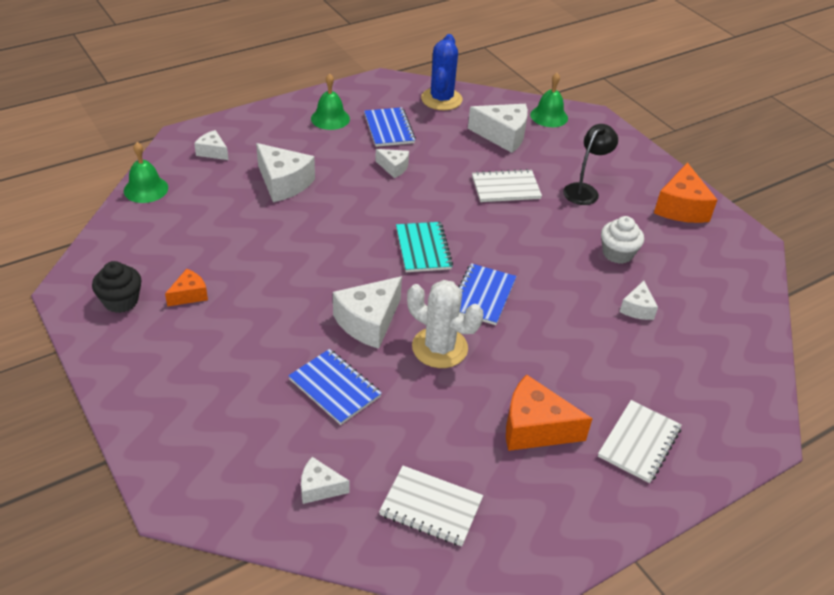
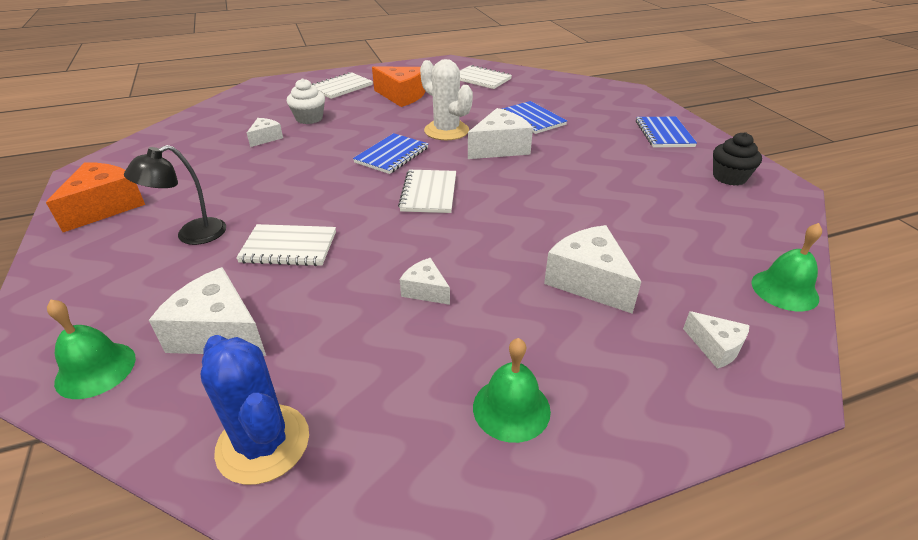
camera: 165 degrees left, 5 degrees down
orange cheese [165,269,208,307] -> none
white cheese [301,457,350,504] -> none
blue notebook [364,107,416,147] -> blue notebook moved to [636,117,697,147]
turquoise notebook [396,222,453,272] -> white notebook [398,170,456,213]
blue cactus [421,34,462,110] -> blue cactus turned 60 degrees counterclockwise [201,335,309,485]
white cupcake [601,216,644,264] -> white cupcake moved to [287,78,325,124]

